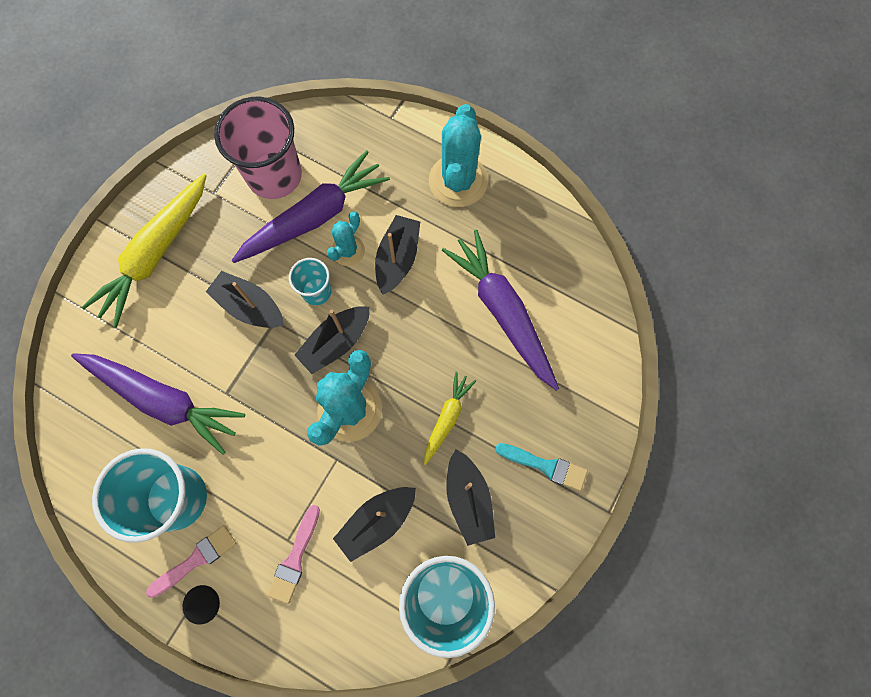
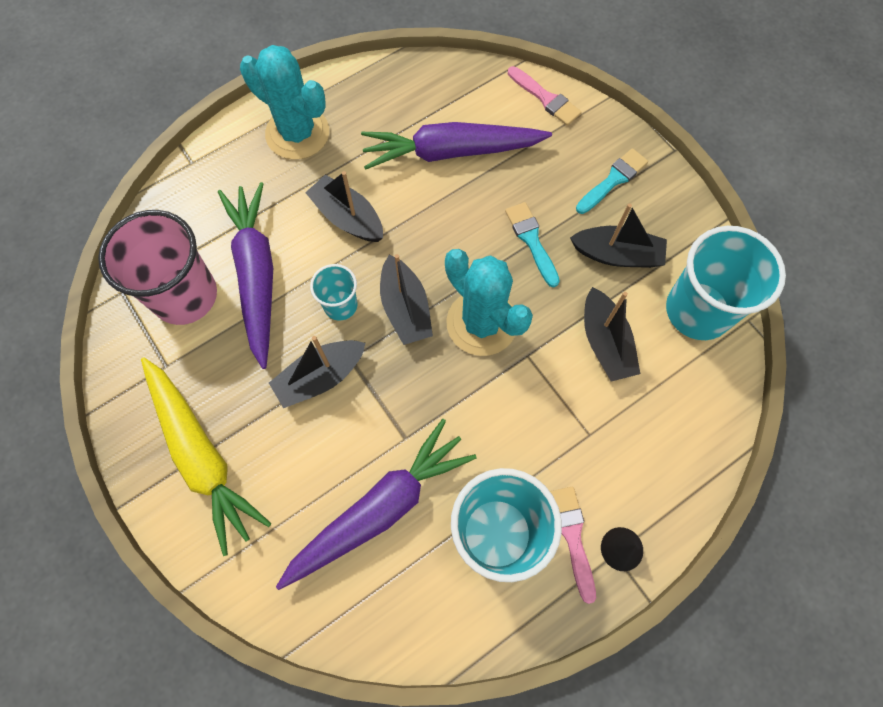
camera: 65 degrees left, 5 degrees down
pink brush [267,505,320,604] -> pink brush moved to [508,66,582,126]
turquoise cactus [327,211,365,266] -> none
yellow carrot [424,372,476,465] -> turquoise brush [505,202,560,288]

